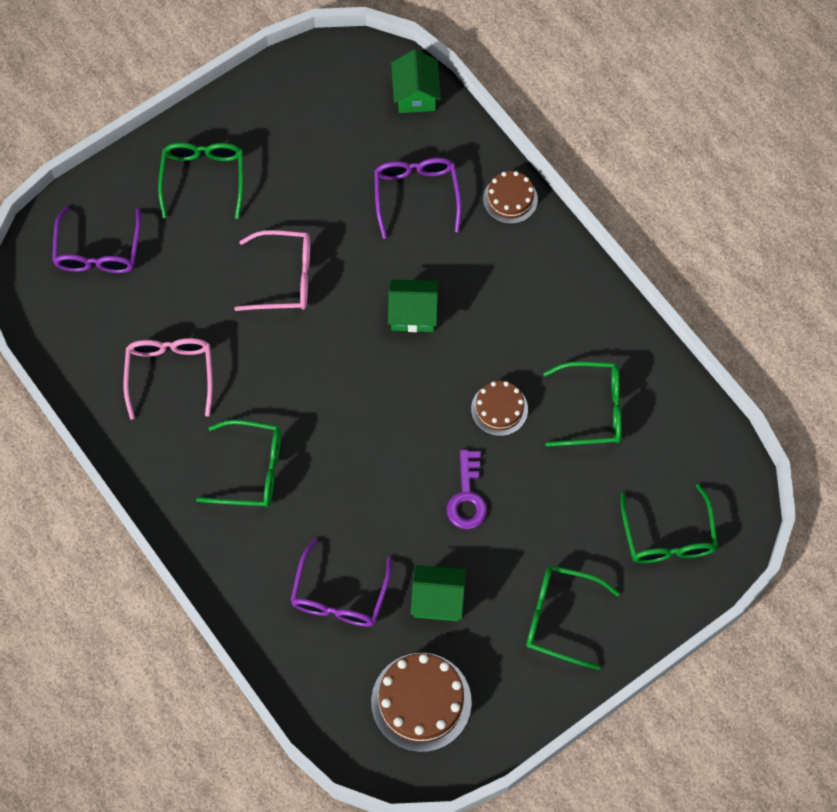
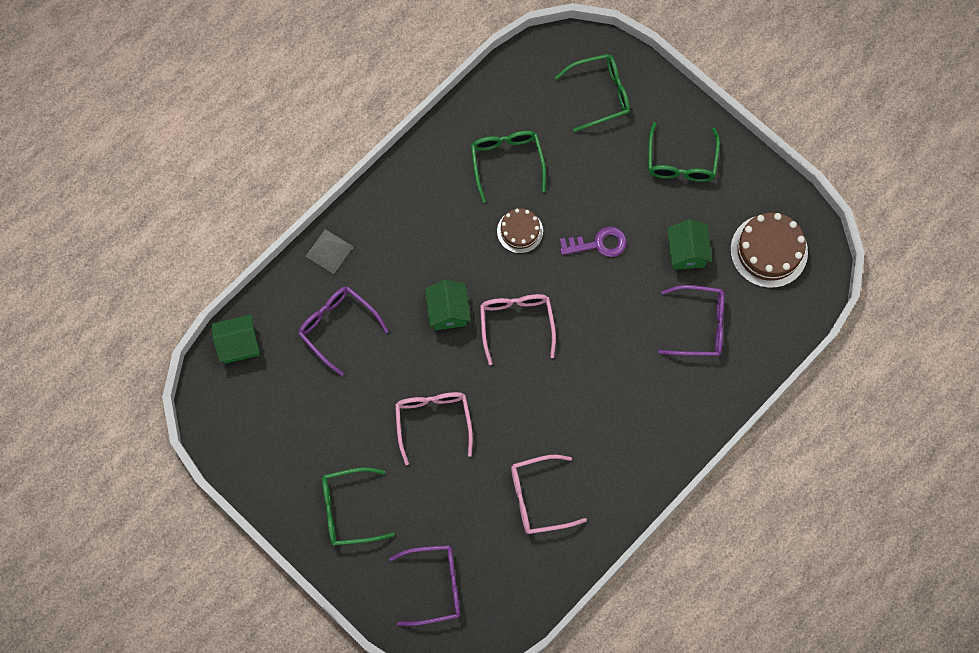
camera: 100 degrees left, 5 degrees up
green glasses [196,419,281,507] -> none
purple glasses [374,158,461,239] -> purple glasses turned 60 degrees clockwise [298,286,388,376]
brown cake [483,171,538,224] -> grey pyramid [306,229,353,274]
none -> pink glasses [480,294,556,365]

